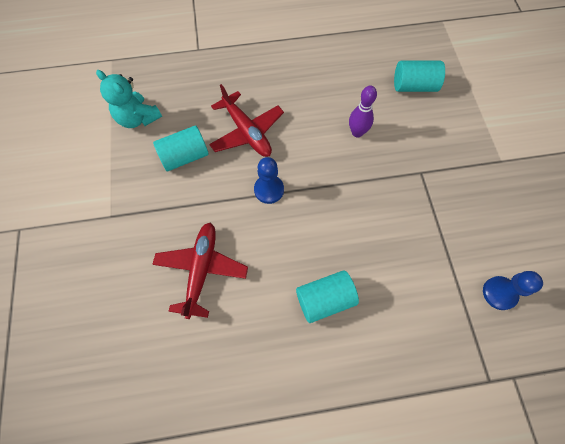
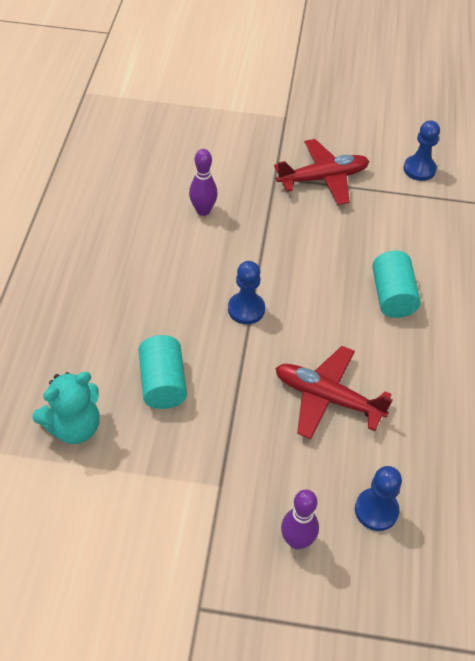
camera: 75 degrees left, 15 degrees down
red plane [209,84,284,157] -> red plane moved to [274,139,369,205]
turquoise cylinder [394,60,445,92] -> none
none -> purple bowling pin [281,490,319,550]
none -> blue pawn [355,466,402,531]

